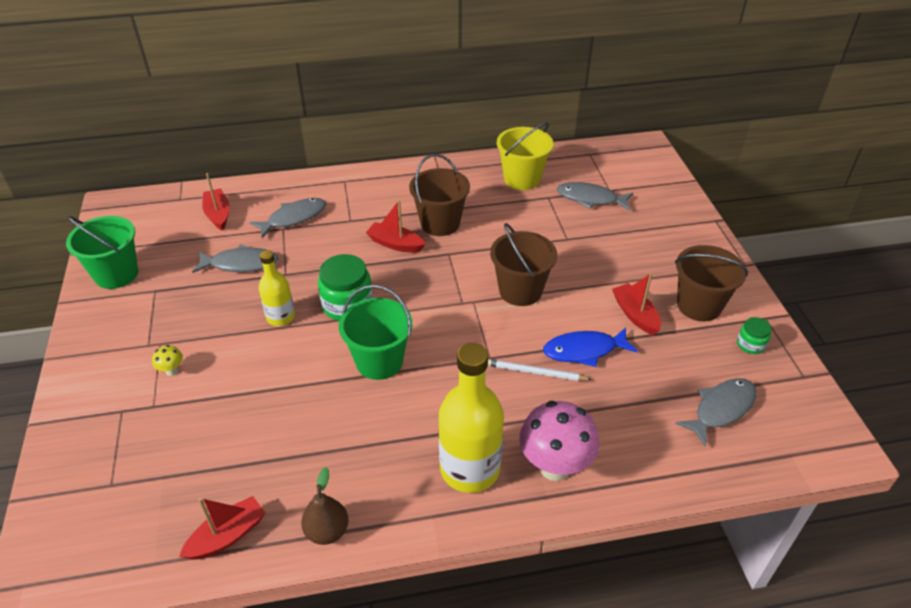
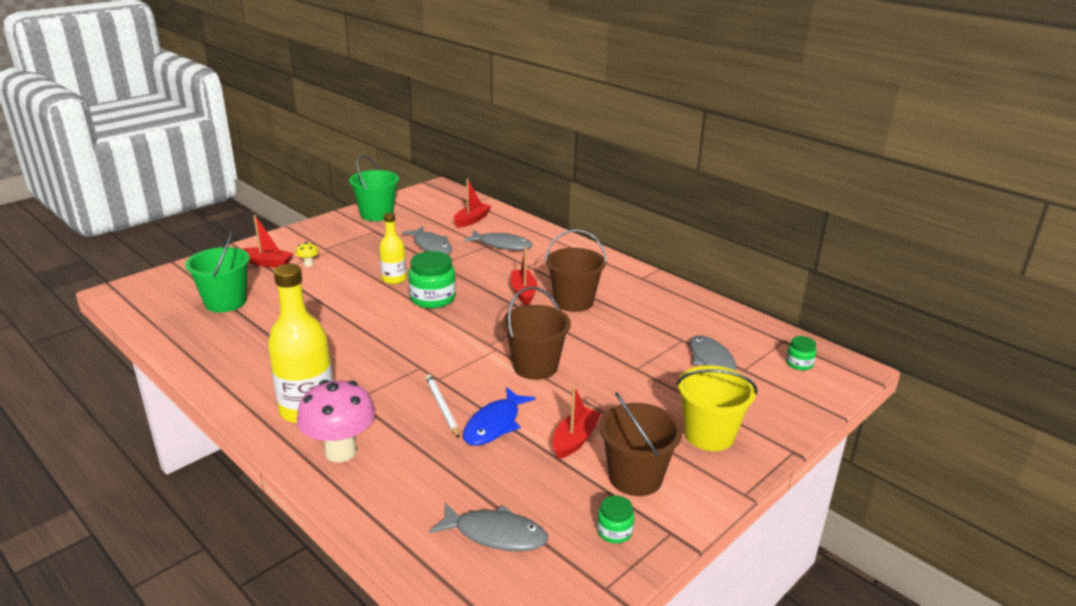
camera: 55 degrees right, 15 degrees down
red boat [179,496,265,560] -> red boat moved to [242,215,293,268]
brown pear [301,467,349,545] -> none
green bucket [339,285,413,380] -> green bucket moved to [185,231,250,312]
yellow bucket [497,122,553,190] -> yellow bucket moved to [676,365,757,451]
blue fish [543,327,638,367] -> blue fish turned 105 degrees counterclockwise [463,387,536,446]
none -> green jar [786,336,817,371]

